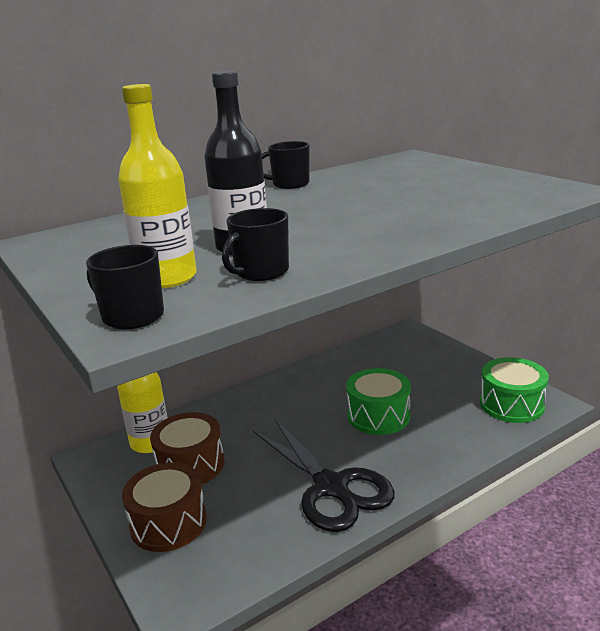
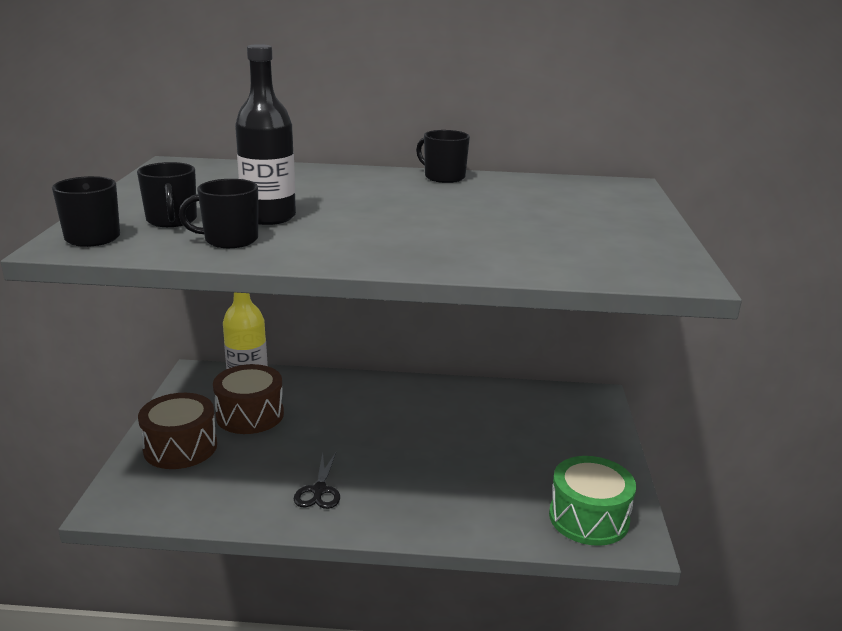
camera: 35 degrees right, 0 degrees up
yellow bottle [118,84,197,288] -> black mug [137,162,197,227]
black scissors [253,419,395,532] -> black scissors [294,452,340,509], size x0.46
green drum [346,368,411,435] -> none

